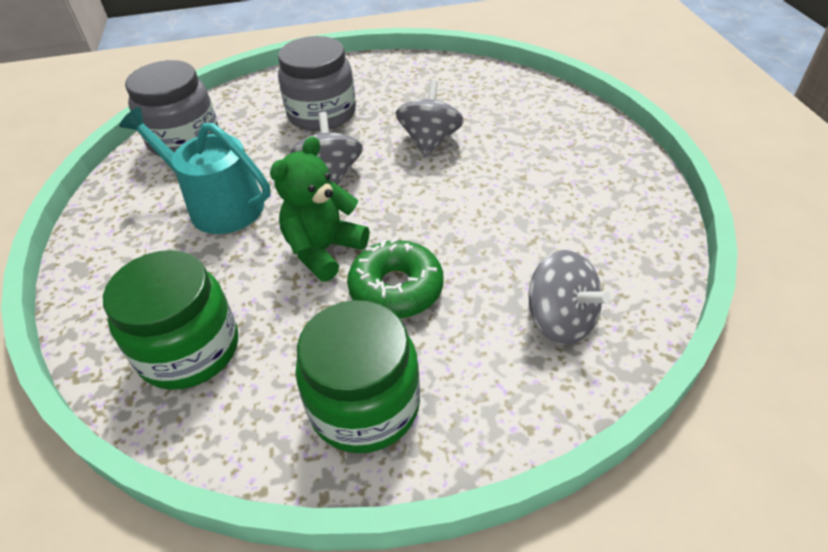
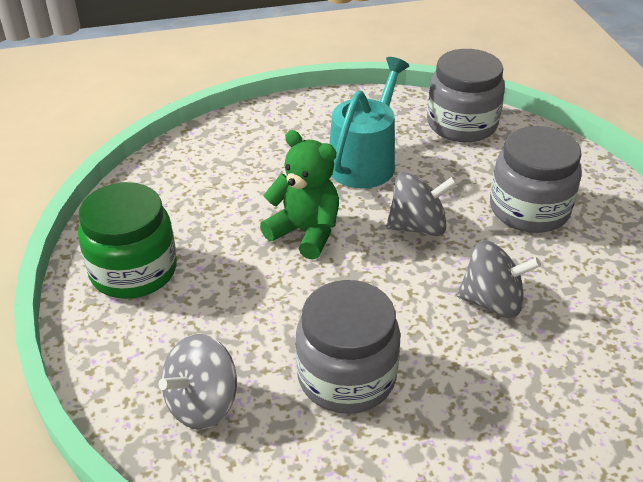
camera: 85 degrees right, 5 degrees down
green jar [103,250,238,390] -> none
green donut [347,238,444,319] -> none
none -> grey jar [295,280,401,414]

